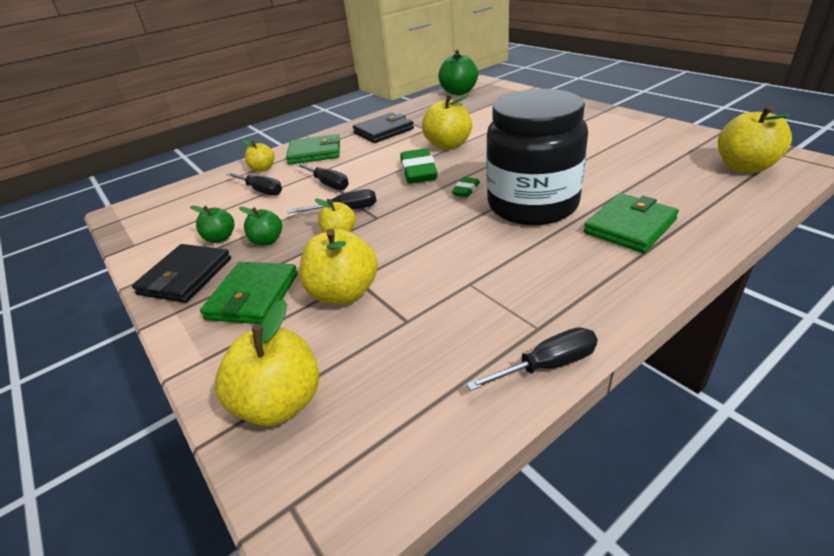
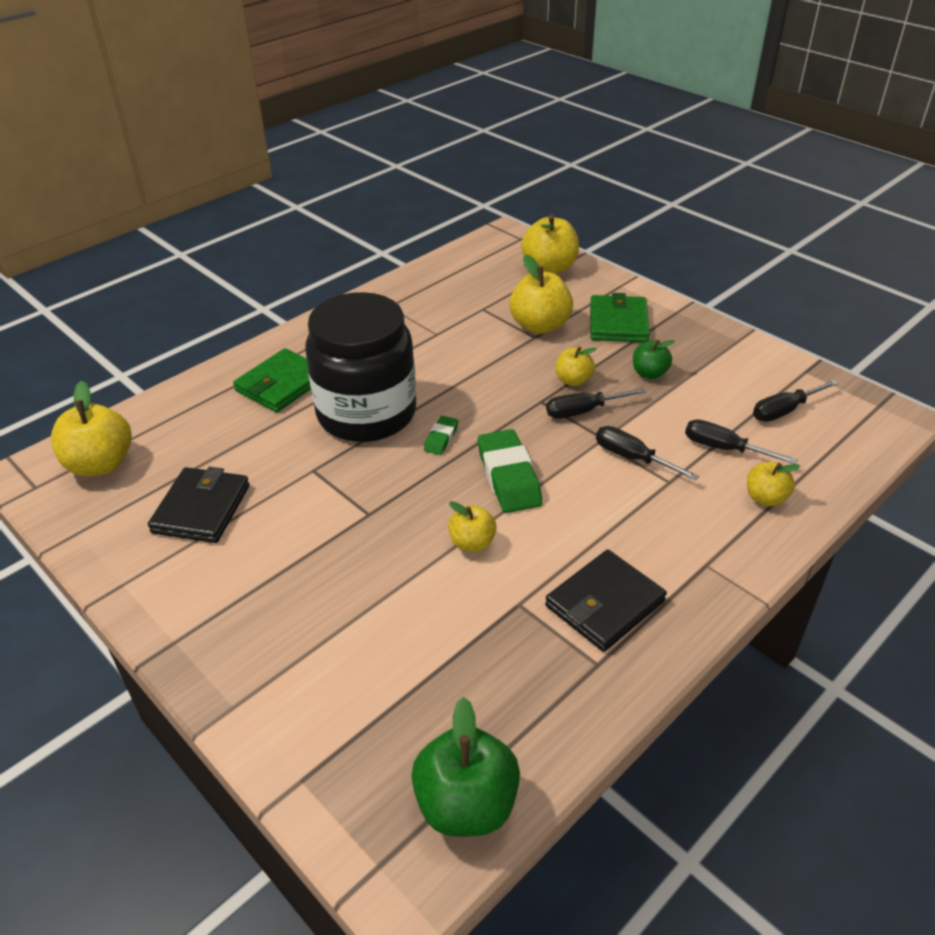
camera: 170 degrees right, 5 degrees up
black wallet [132,244,231,303] -> black wallet moved to [148,467,250,543]
green apple [190,206,234,243] -> none
green wallet [286,134,340,165] -> none
yellow apple [422,94,472,150] -> yellow apple [448,501,497,552], size x0.58
black screwdriver [466,327,598,391] -> black screwdriver moved to [753,380,838,422]

